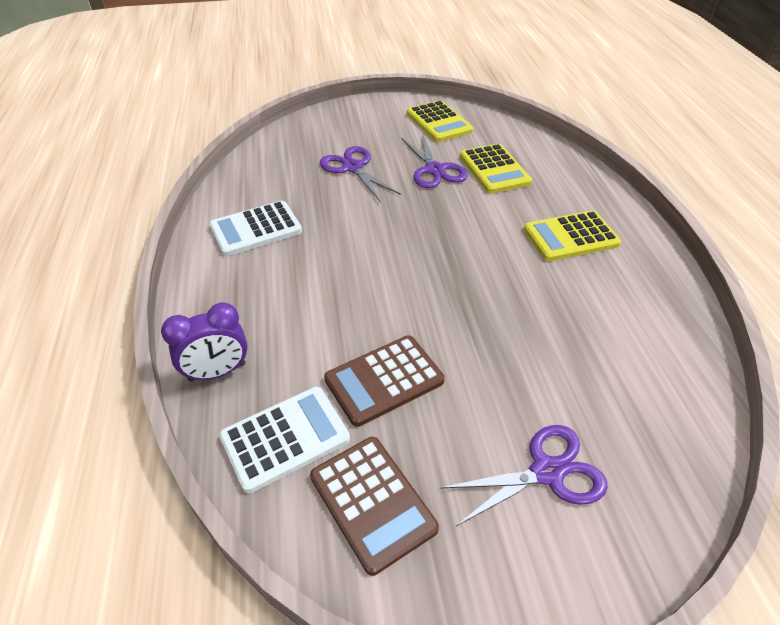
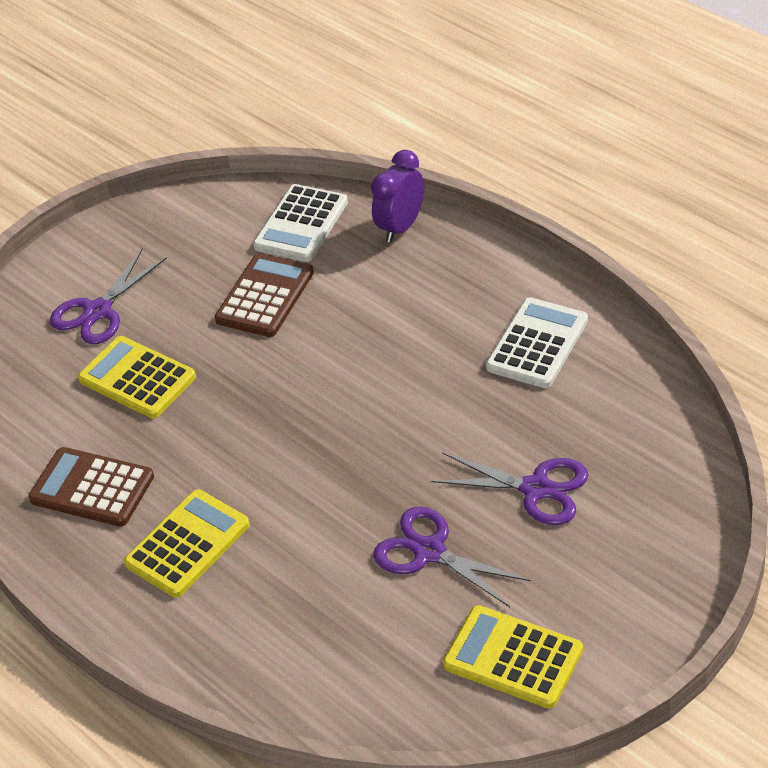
camera: 150 degrees right, 0 degrees up
brown calculator [310,437,439,576] -> brown calculator moved to [28,447,154,527]
yellow calculator [460,144,532,194] -> yellow calculator moved to [78,336,196,419]

